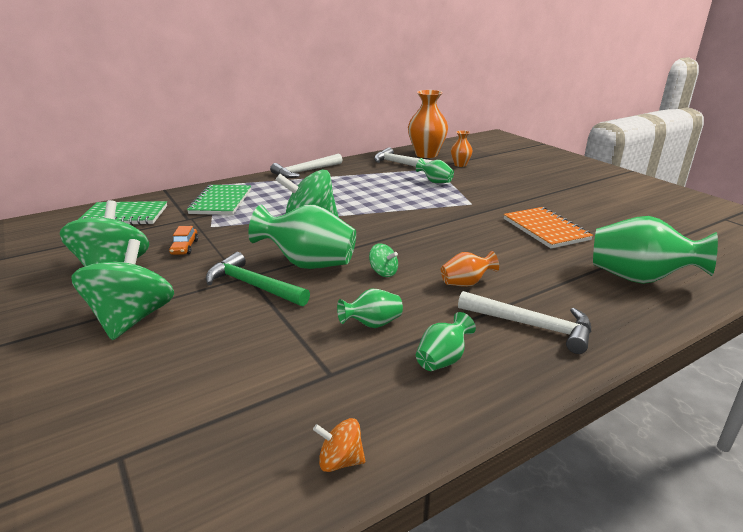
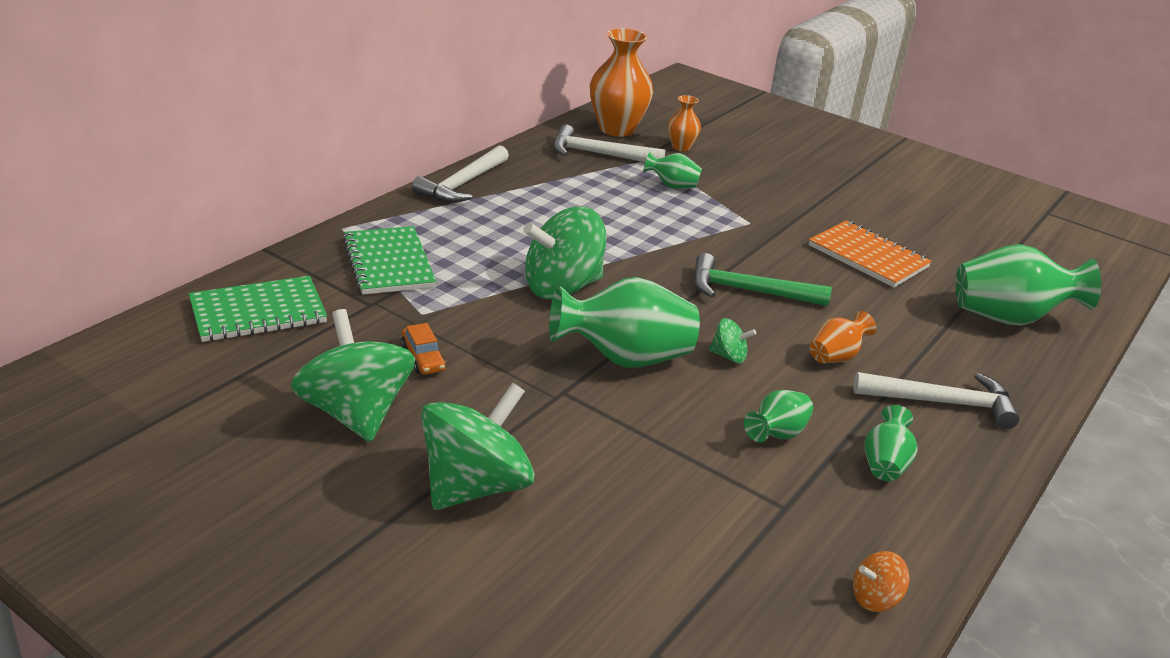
camera: 25 degrees left, 5 degrees up
green spinning top [71,239,174,340] -> green spinning top turned 60 degrees clockwise [421,383,535,510]
green hammer [206,252,310,306] -> green hammer moved to [693,253,832,306]

